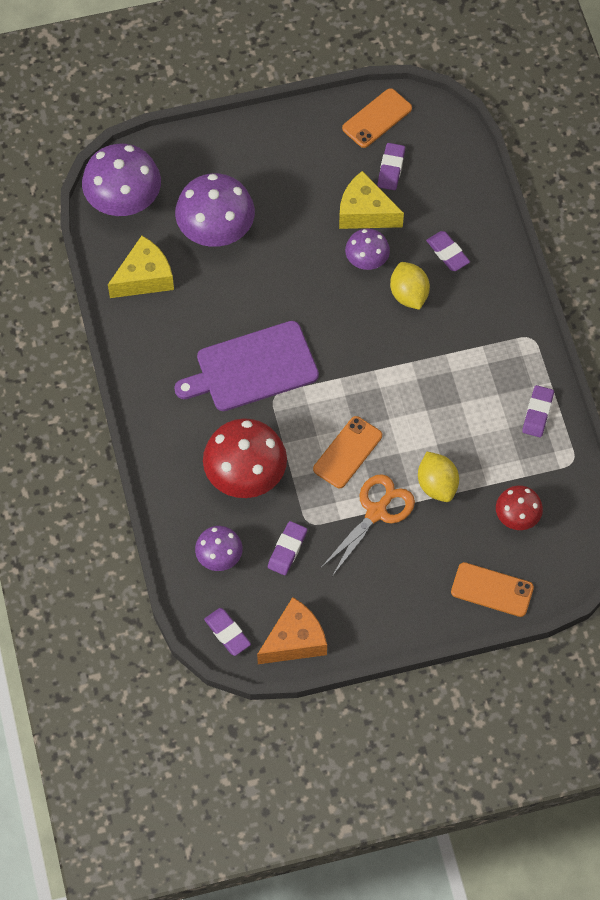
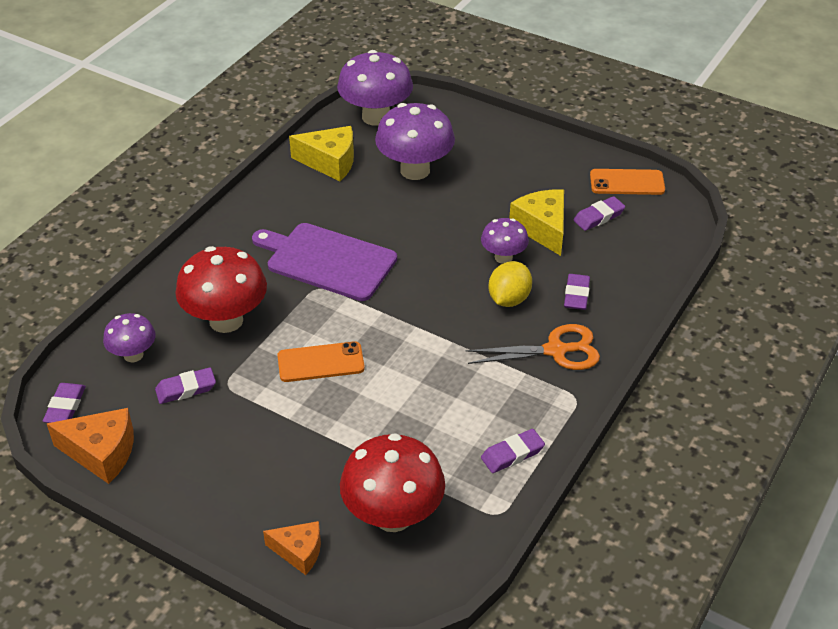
camera: 45 degrees right, 20 degrees down
orange scissors [321,474,415,575] -> orange scissors moved to [466,324,600,370]
yellow lemon [418,452,459,502] -> none
orange phone [451,562,534,617] -> orange cheese [263,521,321,575]
red mushroom [496,485,543,530] -> red mushroom [340,433,445,532], size x1.78

